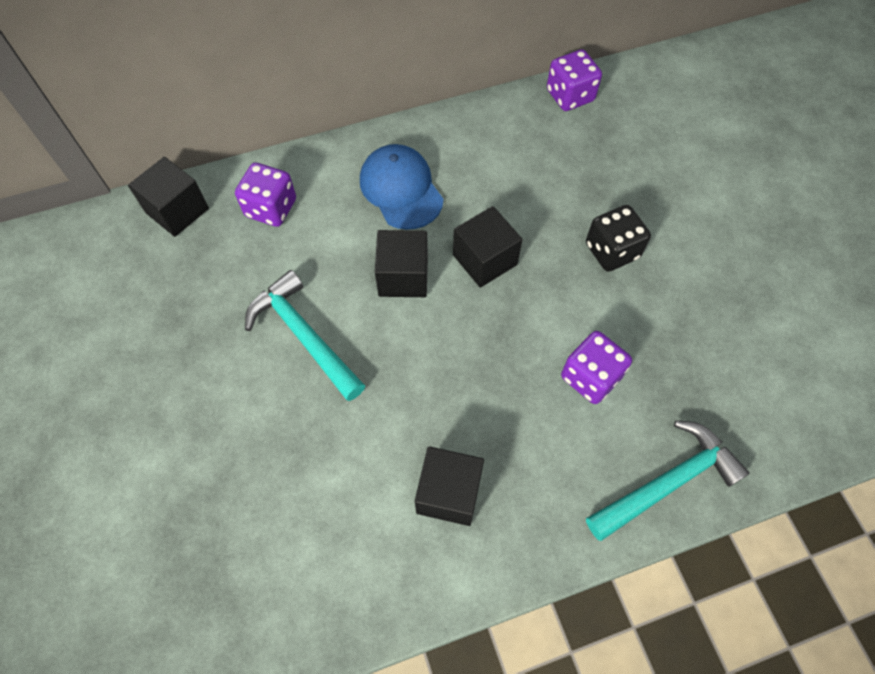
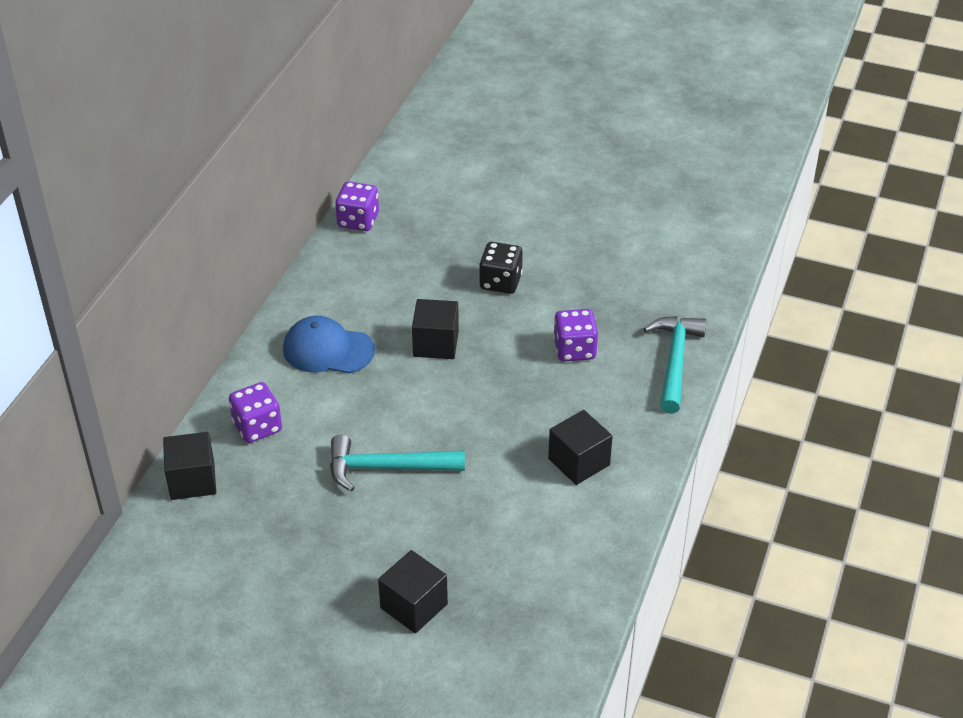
camera: 50 degrees left, 20 degrees down
black cube [375,230,428,297] -> black cube moved to [378,550,448,633]

